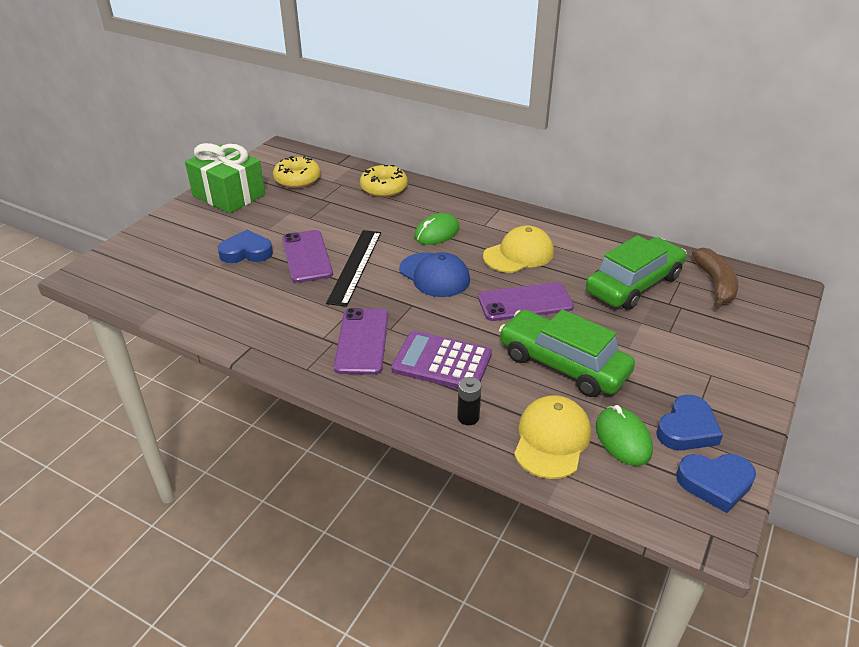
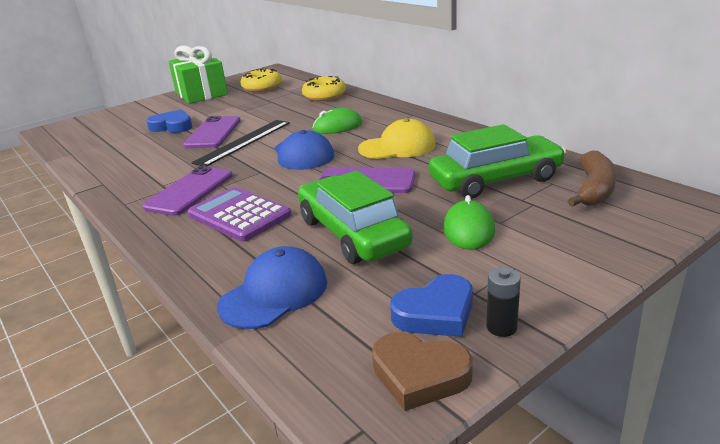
camera: 25 degrees right, 10 degrees down
black battery [457,377,481,425] -> black battery moved to [486,267,521,337]
yellow cap [514,395,591,479] -> blue cap [217,246,327,329]
green mouse [596,405,653,466] -> green mouse moved to [443,195,495,250]
blue heart [676,454,756,513] -> brown heart [372,332,473,411]

